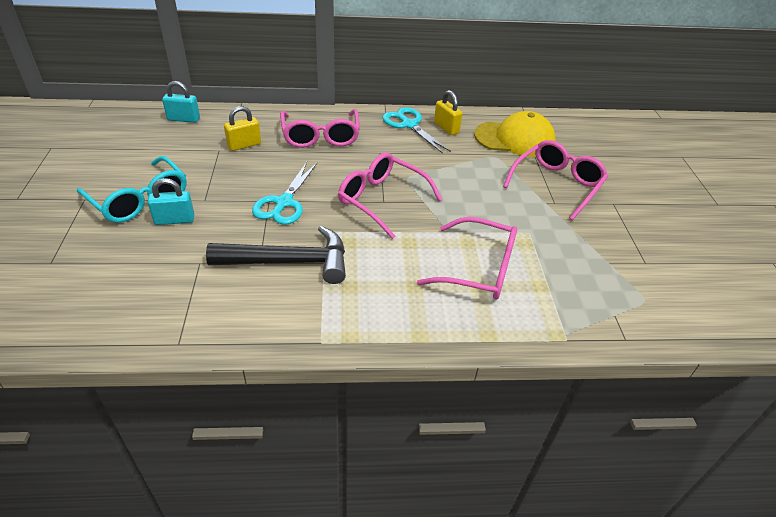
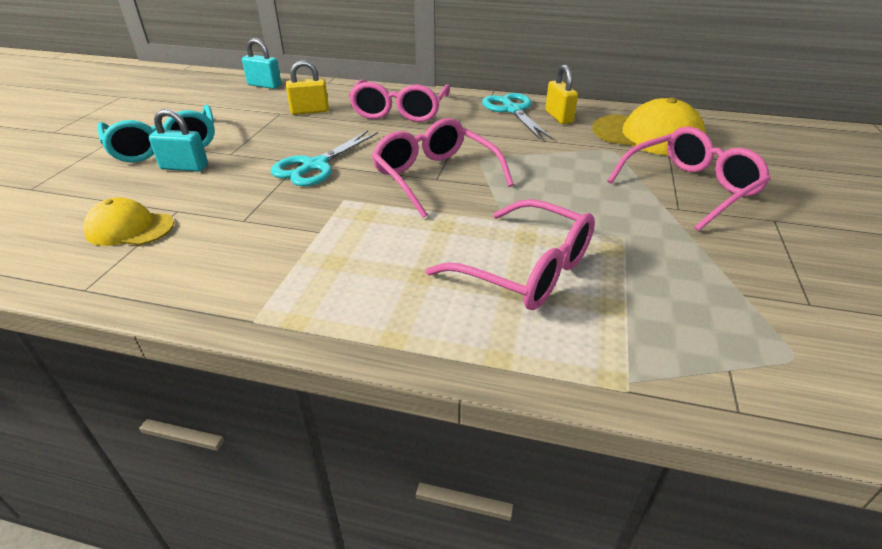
camera: 20 degrees right, 5 degrees down
black hammer [206,226,346,284] -> none
none -> yellow cap [83,197,174,246]

